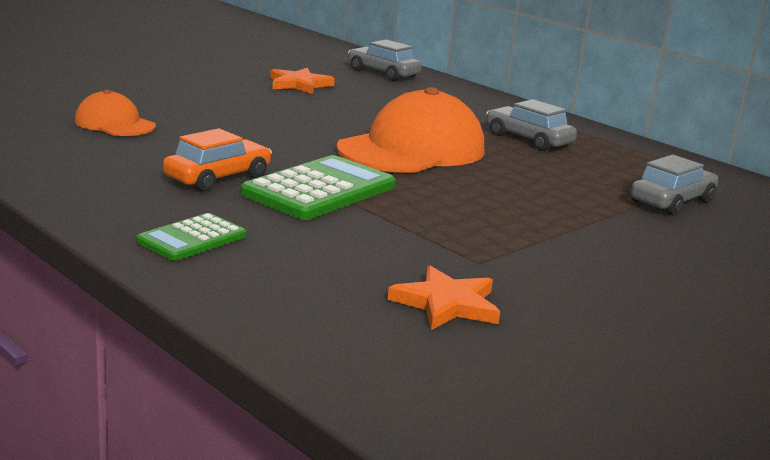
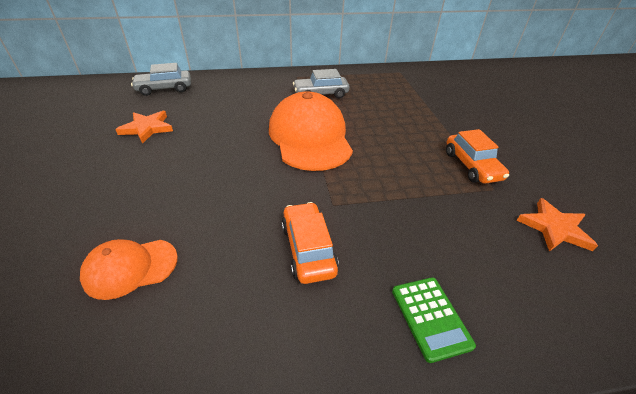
camera: 55 degrees left, 20 degrees up
green calculator [240,155,395,220] -> none
grey car [631,155,718,215] -> none
none -> orange car [446,129,509,184]

